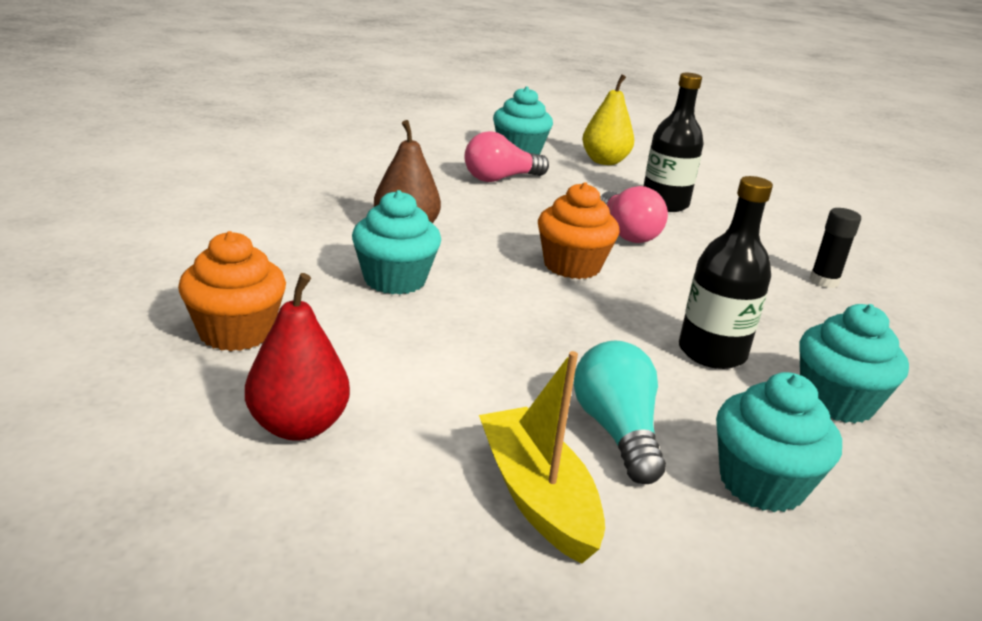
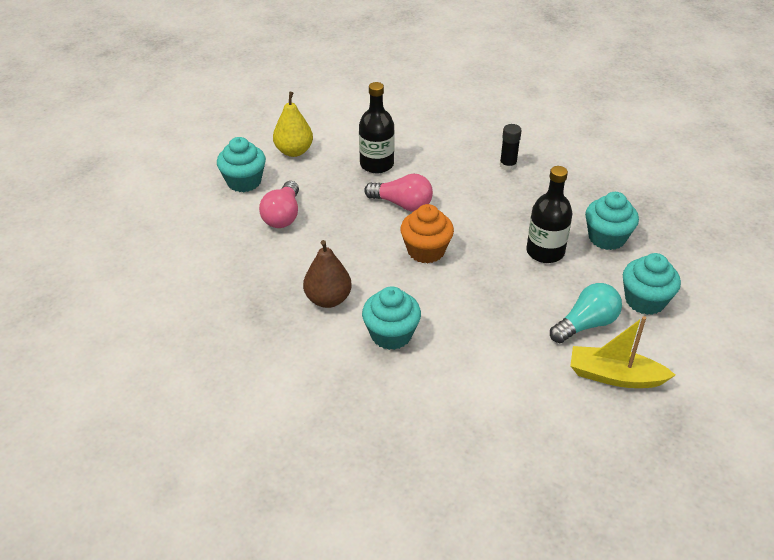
camera: 50 degrees left, 15 degrees up
orange cupcake [178,231,286,351] -> none
red pear [245,273,350,441] -> none
turquoise light bulb [573,341,666,484] -> turquoise light bulb turned 120 degrees clockwise [550,283,622,343]

